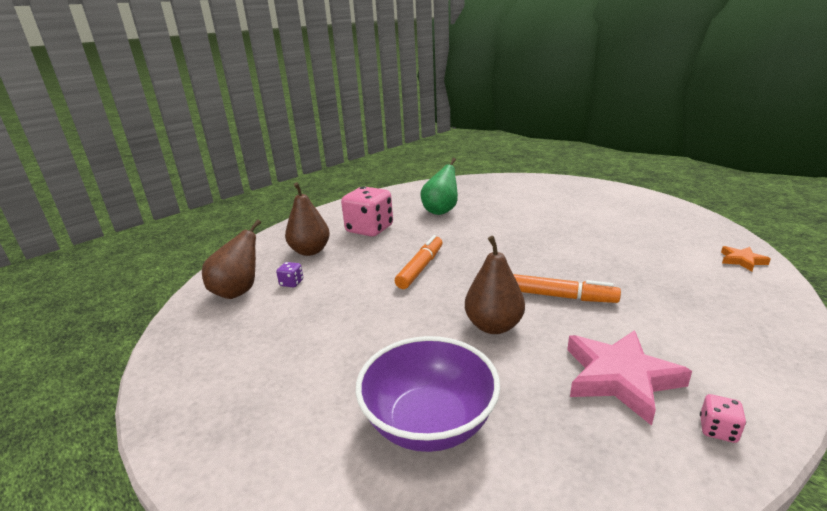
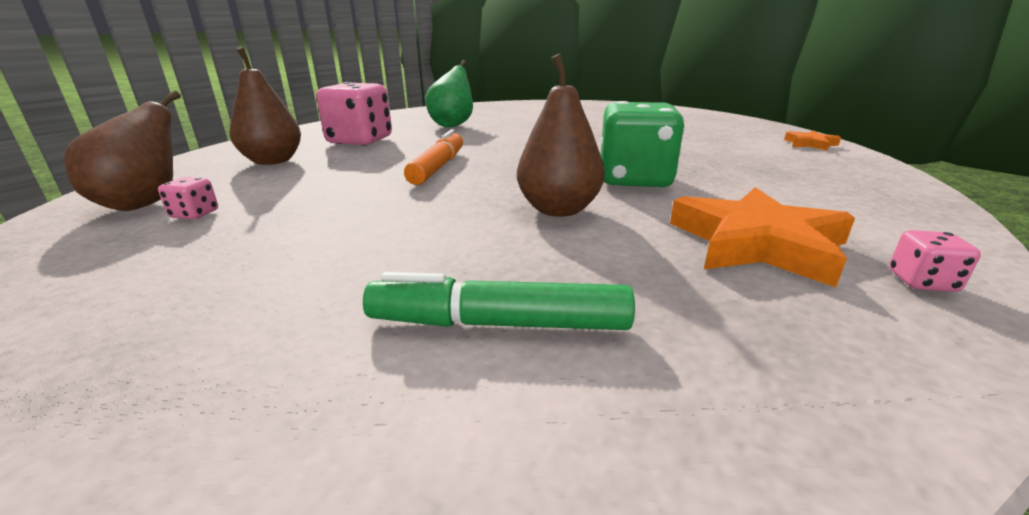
camera: 15 degrees left, 0 degrees up
purple dice [276,262,303,287] -> none
purple bowl [356,336,500,452] -> green marker [363,272,635,330]
orange marker [513,274,621,303] -> green dice [601,101,685,188]
pink star [567,330,692,426] -> orange star [670,187,855,287]
none -> pink dice [158,177,218,219]

